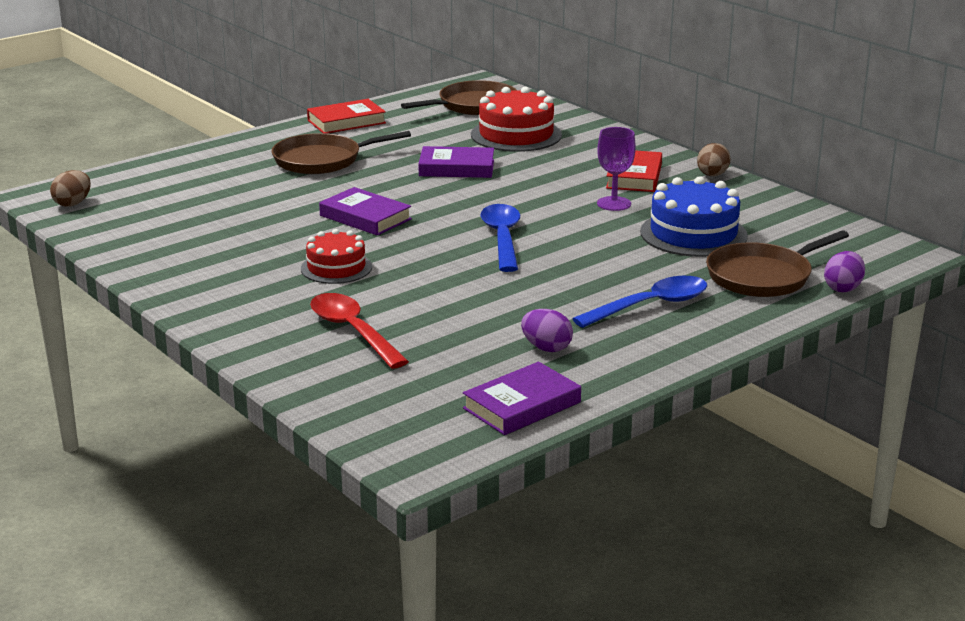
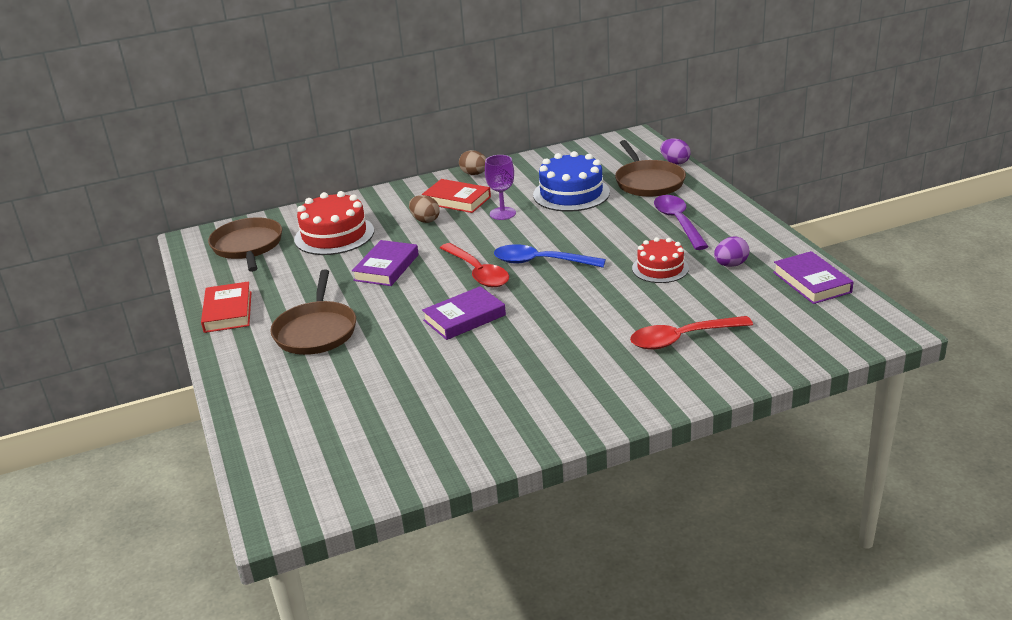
camera: 70 degrees left, 5 degrees up
brown egg [50,170,91,207] -> brown egg moved to [409,195,440,223]
red cake [301,229,372,284] -> red cake moved to [632,237,689,283]
blue spoon [572,276,707,328] -> purple spoon [654,195,709,250]
none -> red spoon [440,243,509,287]

